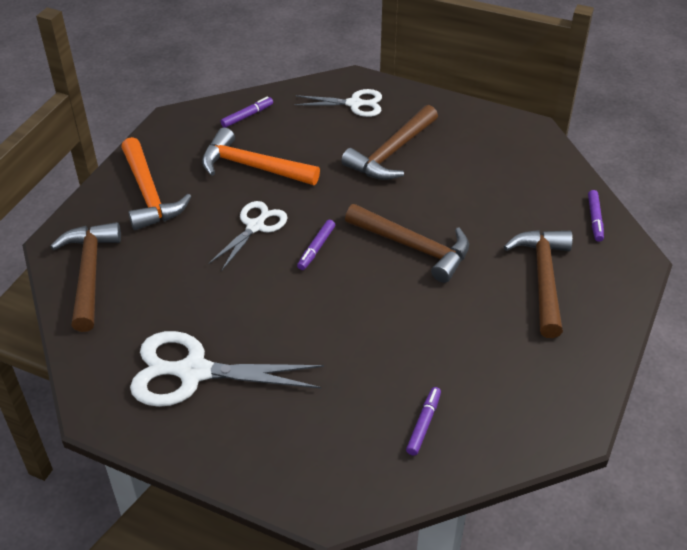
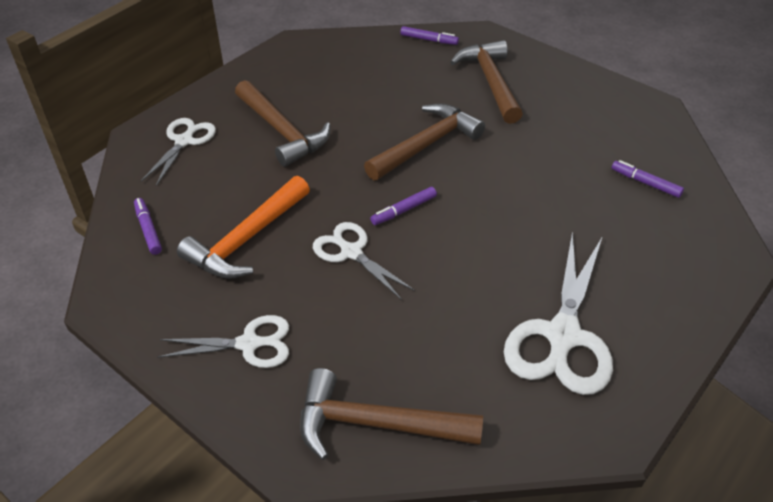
camera: 75 degrees left, 0 degrees up
orange hammer [121,137,192,230] -> white scissors [157,315,289,368]
purple marker [297,220,335,270] -> purple marker turned 105 degrees clockwise [370,187,437,225]
brown hammer [504,230,573,338] -> brown hammer turned 60 degrees clockwise [450,40,523,124]

